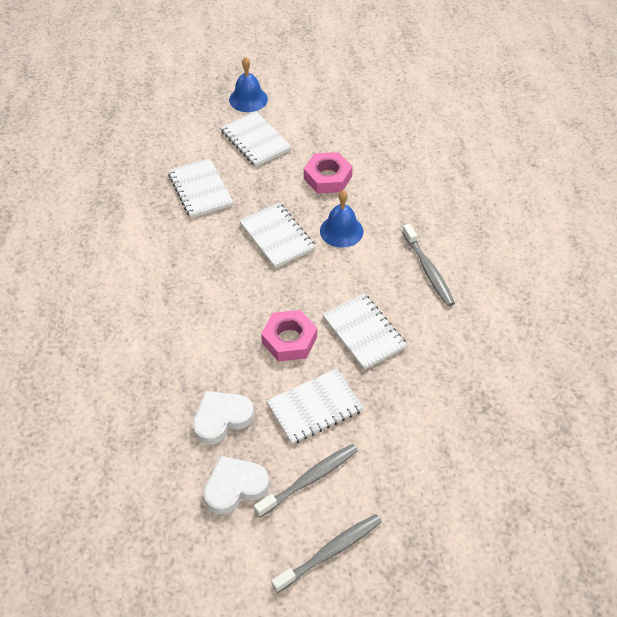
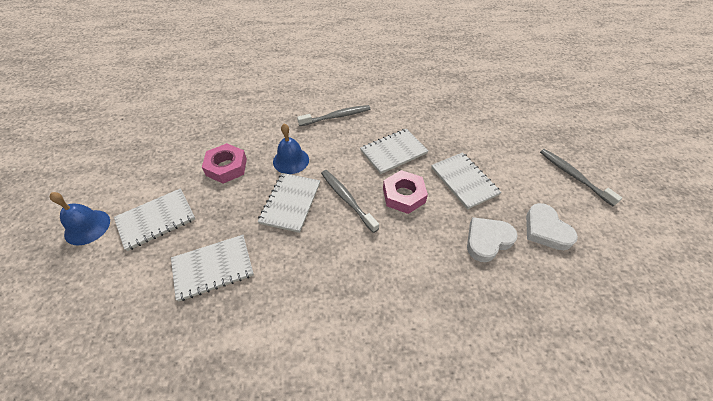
camera: 90 degrees left, 0 degrees up
white heart [193,391,254,444] -> white heart turned 90 degrees clockwise [467,217,518,262]
white notebook [239,203,316,268] -> white notebook turned 45 degrees counterclockwise [257,173,320,233]
grey toothbrush [254,444,358,518] -> grey toothbrush moved to [321,170,379,233]

